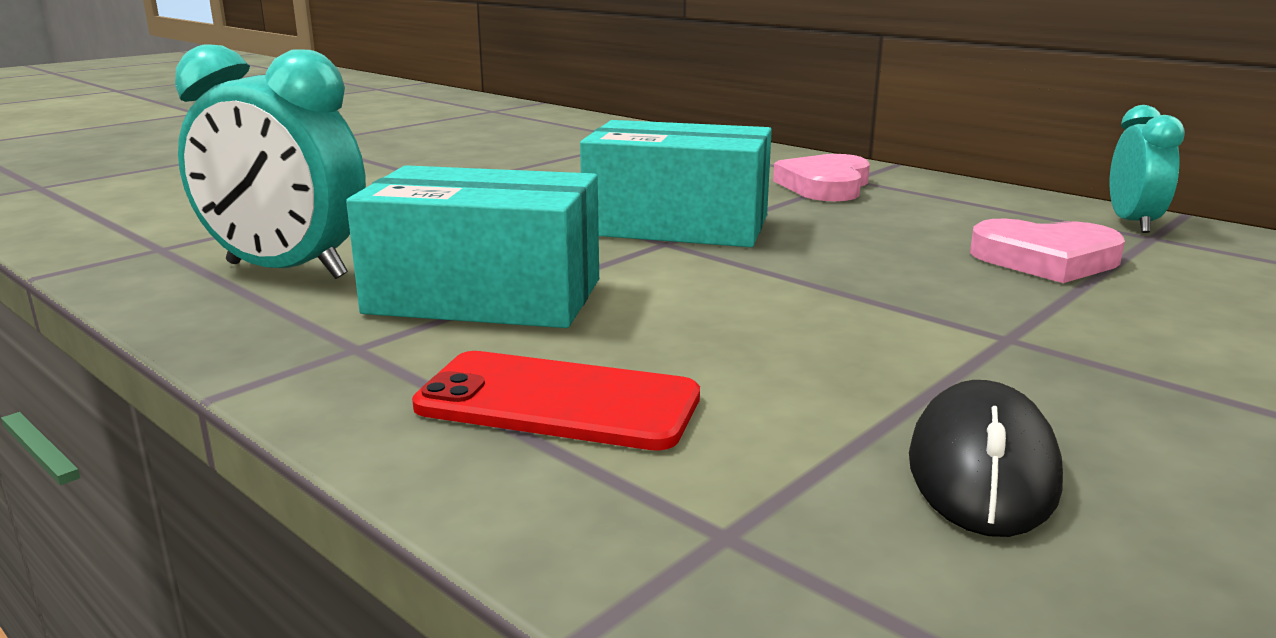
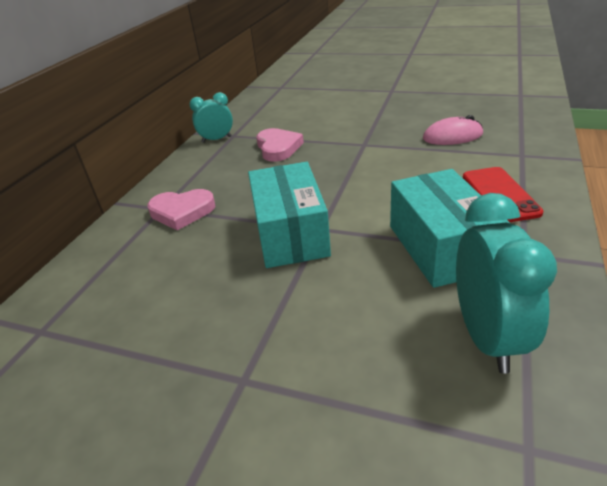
camera: 110 degrees left, 15 degrees up
black mouse [909,380,1063,537] -> pink mouse [423,115,483,145]

